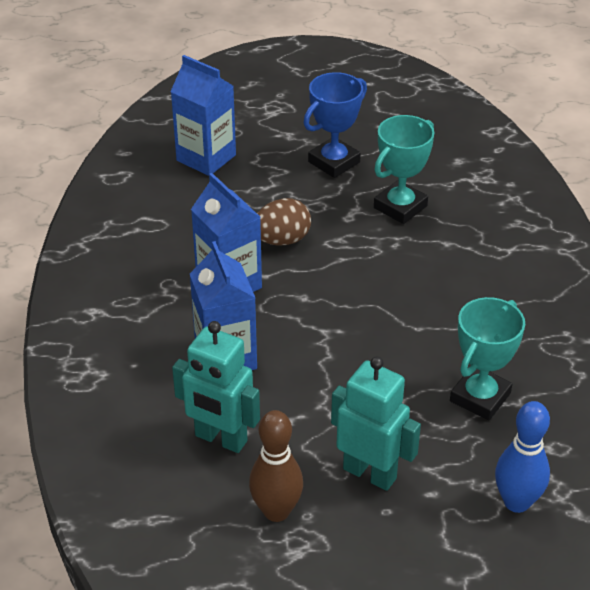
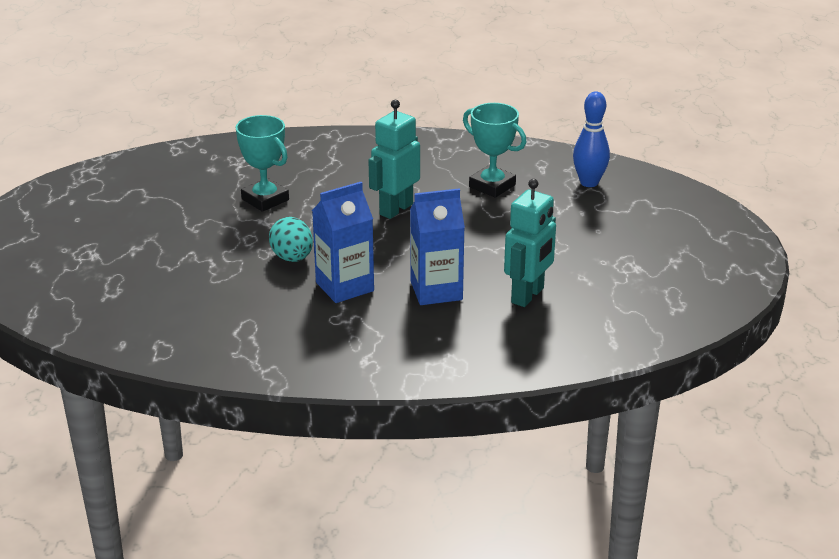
camera: 85 degrees left, 10 degrees down
blue carton [170,55,236,176] -> none
brown bowling pin [249,410,303,522] -> none
brown egg [257,198,311,246] -> turquoise egg [269,217,313,262]
blue trophy [303,72,367,178] -> none
turquoise robot [331,356,421,491] -> turquoise robot moved to [368,100,420,219]

